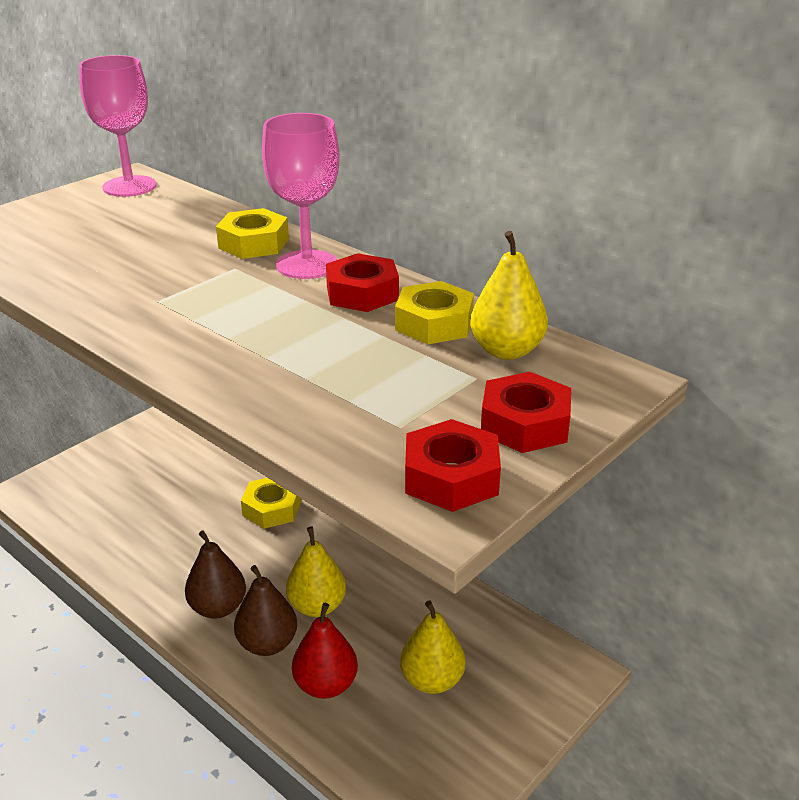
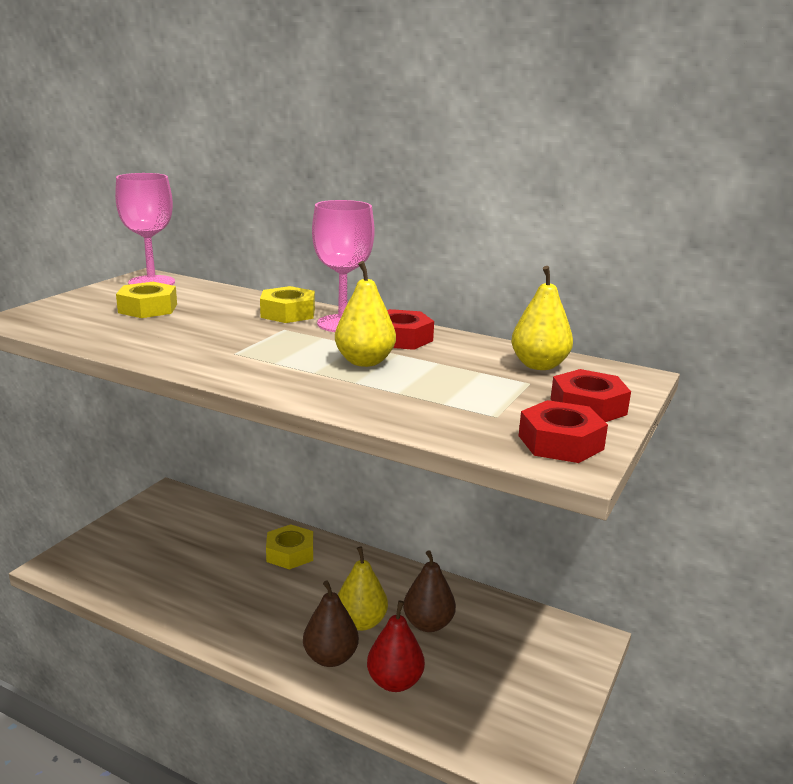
camera: 15 degrees left, 10 degrees down
brown pear [185,530,246,619] -> brown pear moved to [403,550,456,632]
yellow nut [395,281,474,344] -> yellow nut moved to [116,282,177,318]
yellow pear [400,600,465,694] -> yellow pear moved to [335,261,396,367]

